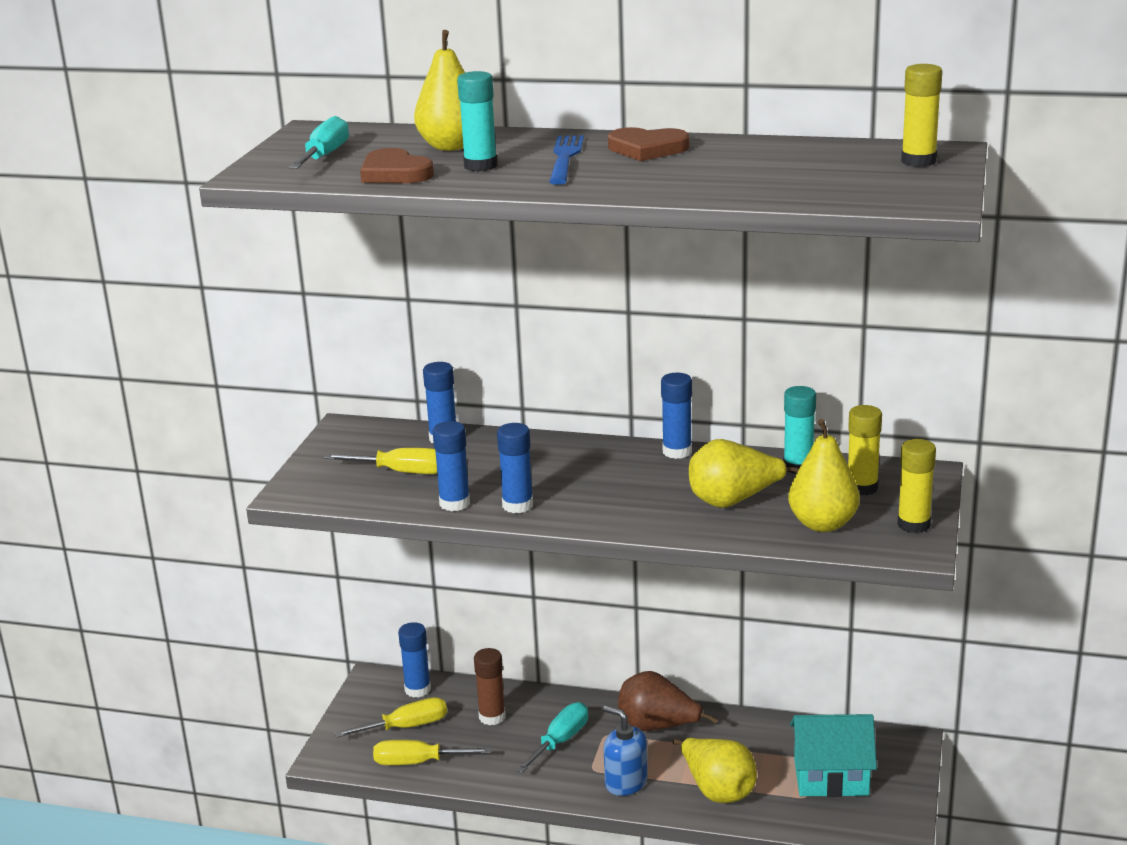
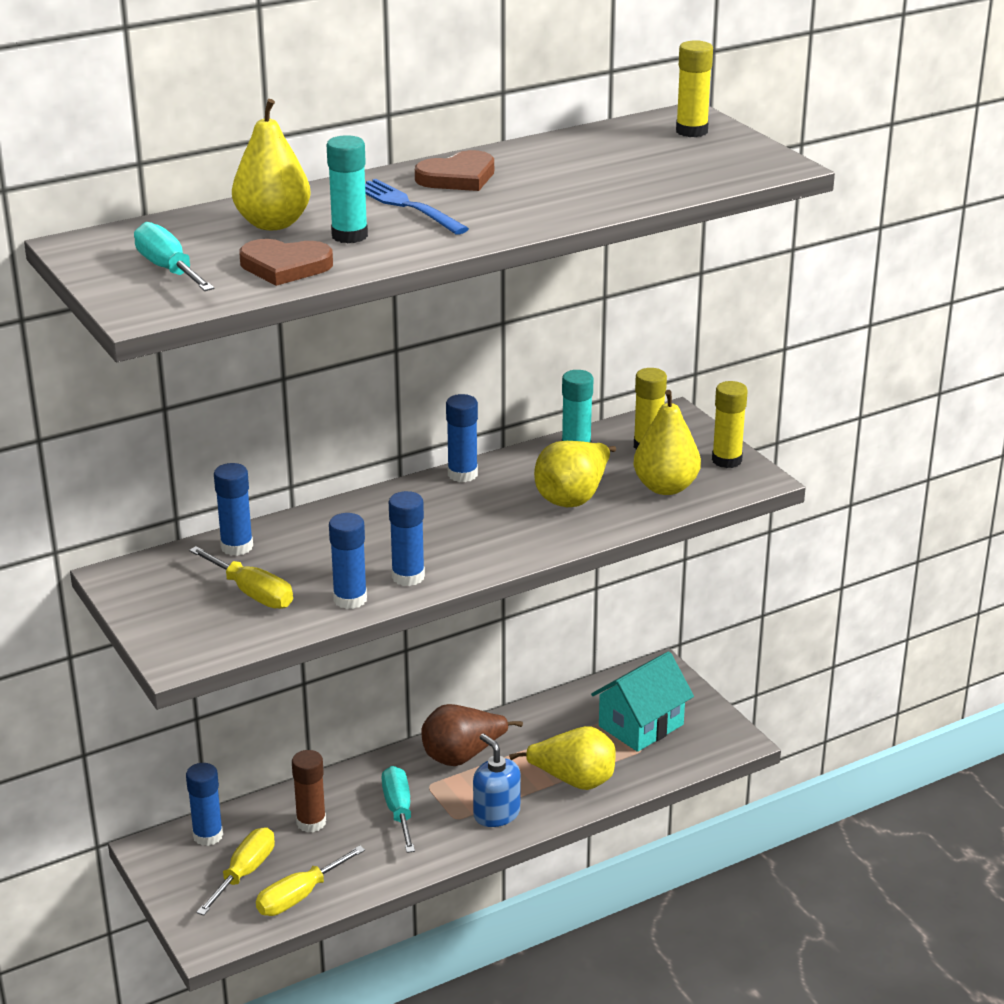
camera: 45 degrees left, 5 degrees up
yellow screwdriver [324,448,437,474] -> yellow screwdriver turned 75 degrees clockwise [189,546,293,609]
blue soap dispenser [603,705,648,796] -> blue soap dispenser turned 60 degrees clockwise [473,734,521,827]

